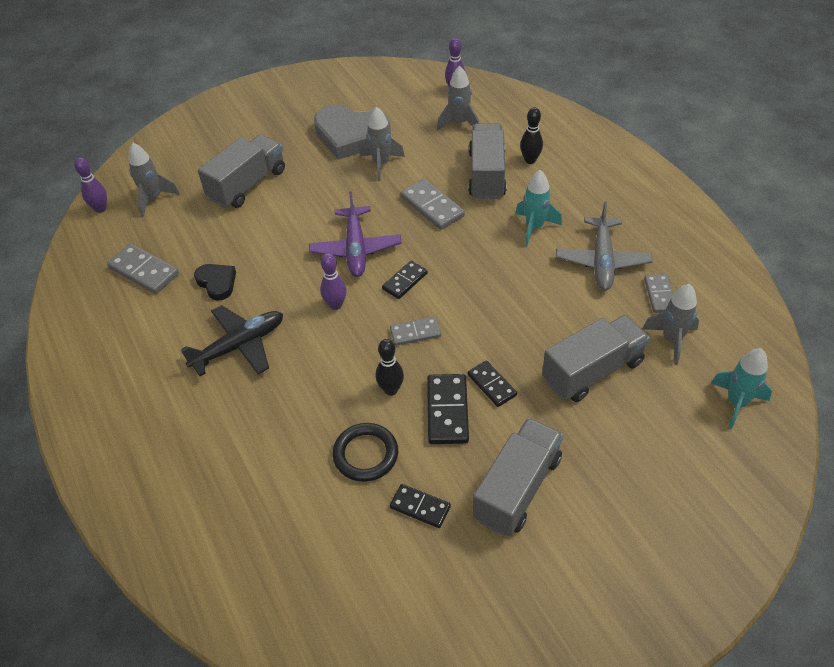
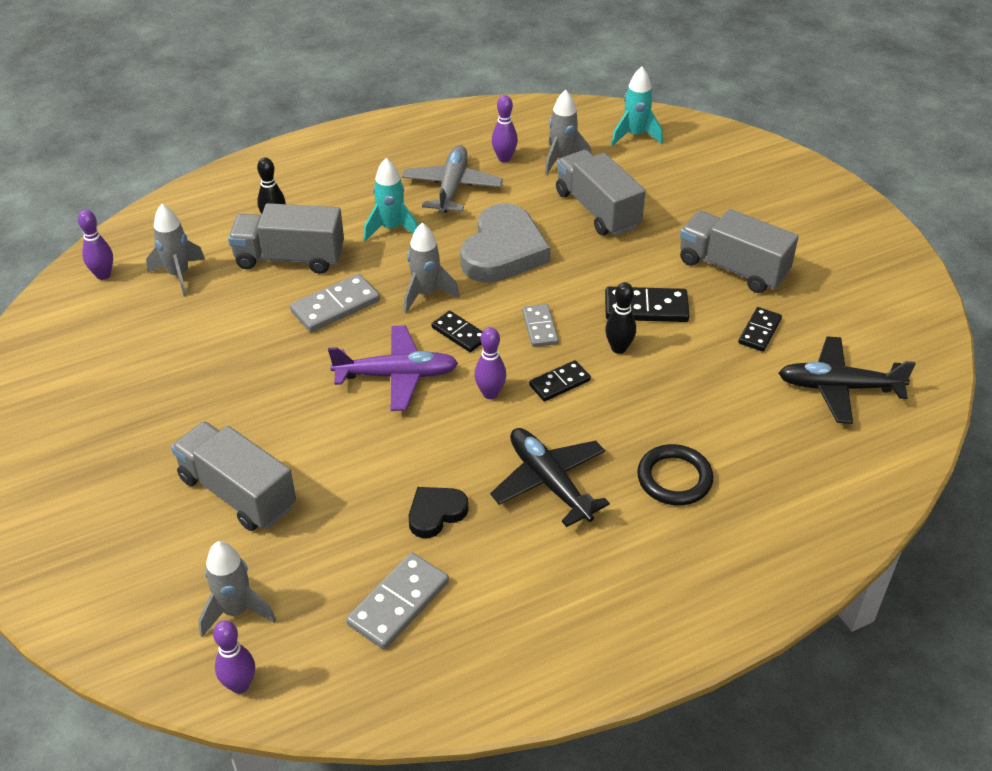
camera: 90 degrees left, 5 degrees down
grey heart [314,105,391,160] -> grey heart moved to [460,203,551,283]
black ring [333,423,398,482] -> black ring moved to [637,444,713,506]
grey rocket [361,107,405,181] -> grey rocket moved to [404,223,459,313]
black domino [468,360,517,407] -> black domino moved to [529,360,591,401]
grey plane [556,201,653,290] -> grey plane turned 90 degrees counterclockwise [402,145,503,214]
grey domino [644,274,673,313] -> purple bowling pin [492,95,518,162]
none -> black plane [779,336,916,424]

